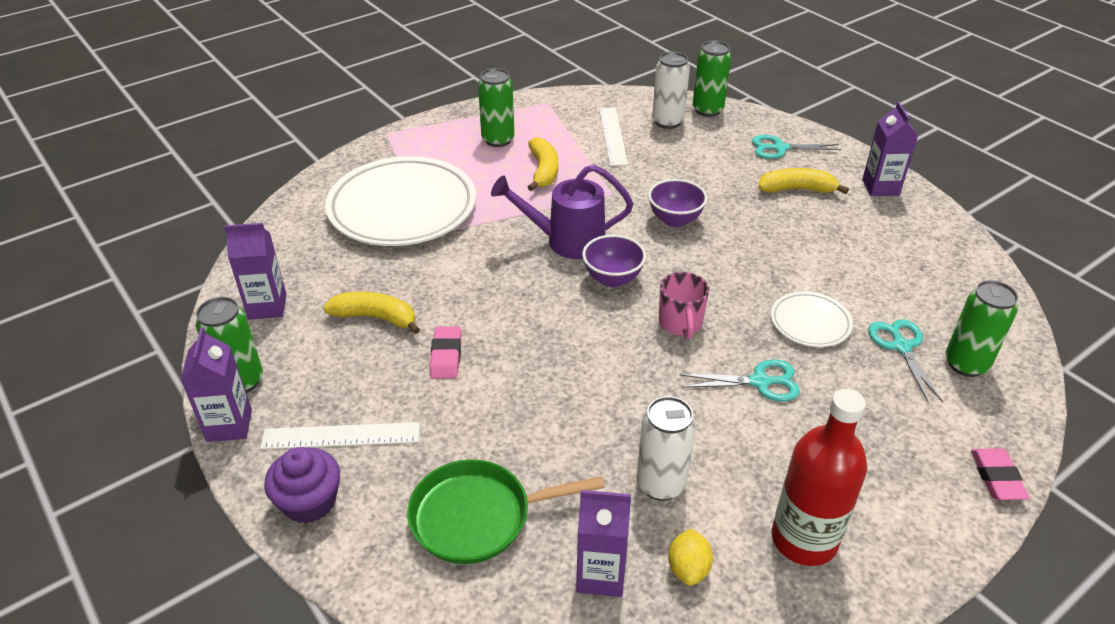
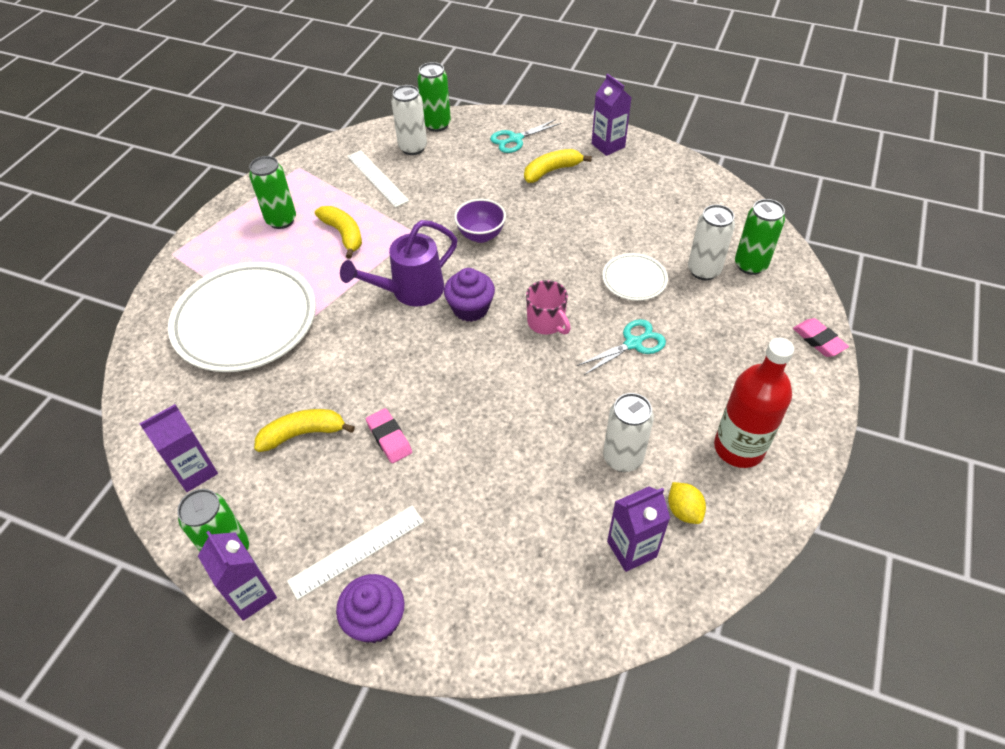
camera: 30 degrees left, 10 degrees up
green pan [407,459,605,564] -> none
purple bowl [582,235,646,287] -> purple cupcake [444,268,495,322]
turquoise scissors [868,319,943,403] -> white can [688,204,735,281]

